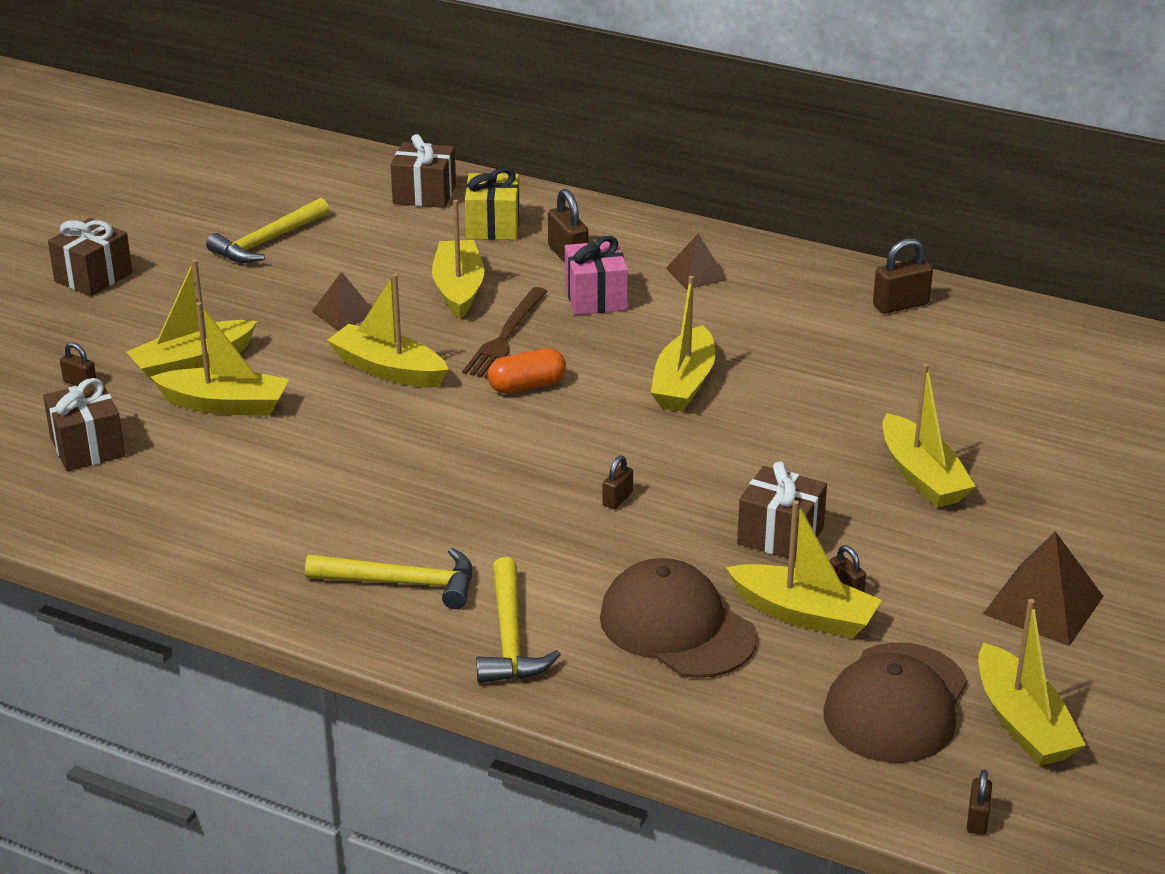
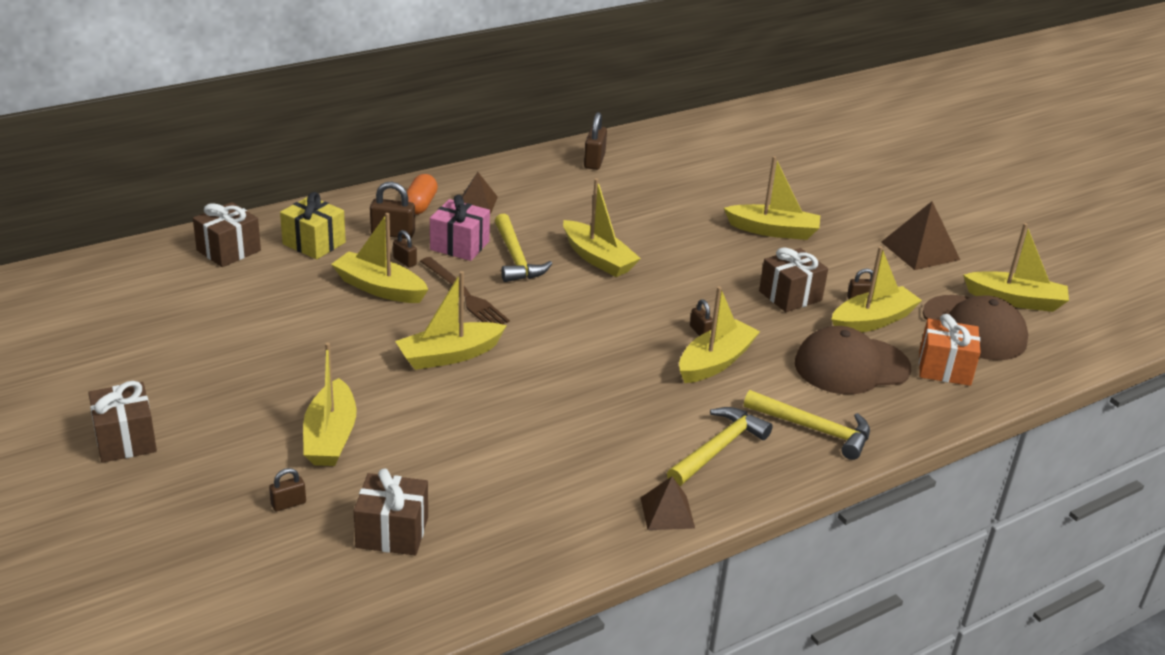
camera: 60 degrees left, 0 degrees up
yellow boat [151,302,289,416] -> yellow boat moved to [679,286,760,383]
yellow hammer [206,198,329,263] -> yellow hammer moved to [495,214,552,282]
brown pyramid [312,272,371,331] -> brown pyramid moved to [640,476,695,530]
orange capsule [488,348,566,394] -> orange capsule moved to [407,174,438,214]
brown padlock [967,770,992,835] -> brown padlock moved to [393,230,417,268]
none -> orange gift [919,314,981,386]

